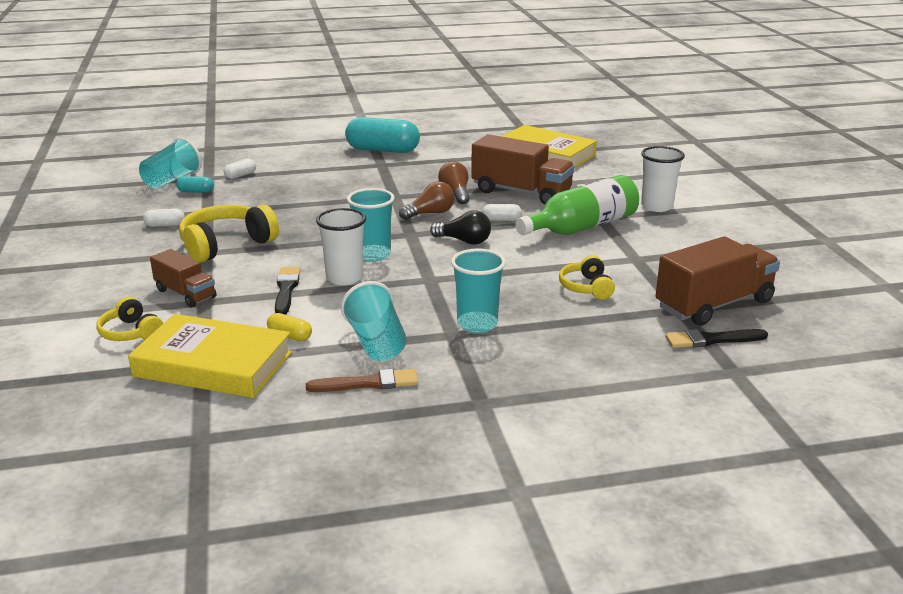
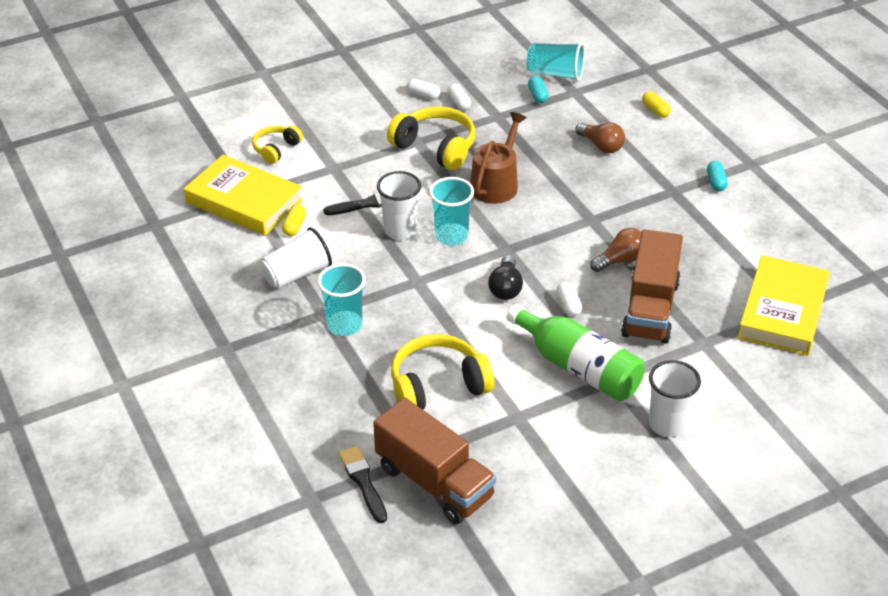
camera: 75 degrees right, 15 degrees up
yellow book [128,314,292,398] -> yellow book turned 60 degrees counterclockwise [184,155,303,236]
brown truck [150,249,216,308] -> none
white capsule [223,159,256,179] -> white capsule moved to [407,78,440,100]
brown brush [306,369,418,392] -> none
turquoise cup [341,281,406,361] -> white cup [260,227,332,289]
turquoise capsule [345,117,420,153] -> turquoise capsule [707,161,728,191], size x0.44
brown light bulb [399,181,455,220] -> brown light bulb moved to [575,122,625,153]
yellow headphones [559,255,615,300] -> yellow headphones [391,334,494,410], size x1.73
none -> brown watering can [470,112,527,204]
none -> yellow capsule [642,91,671,118]

